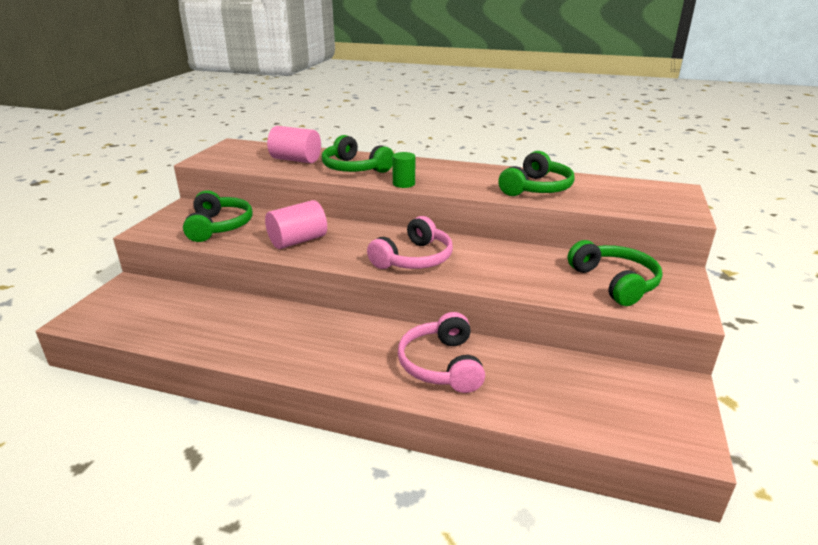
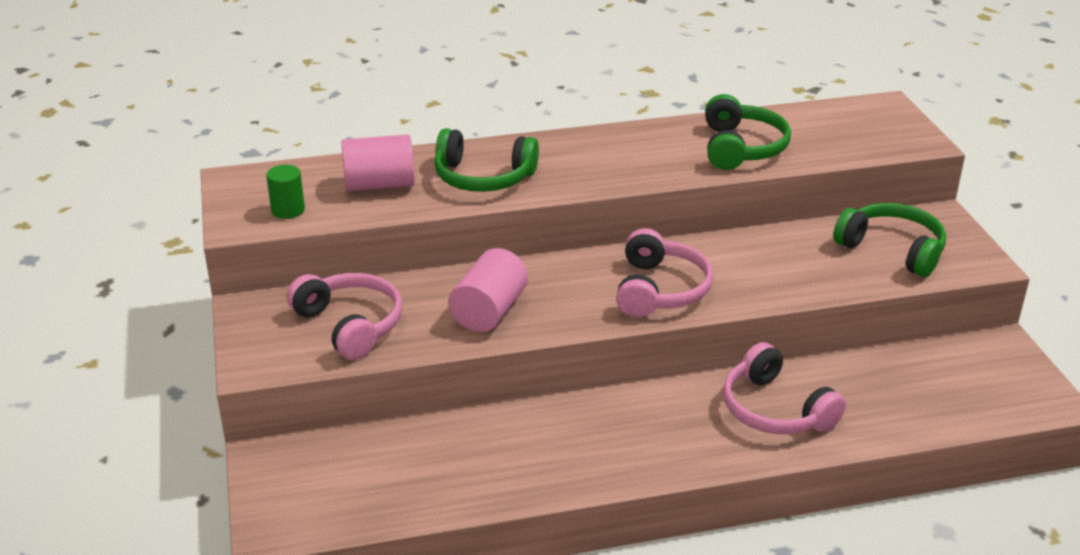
camera: 30 degrees left, 5 degrees up
green headphones [183,190,253,242] -> pink headphones [287,273,403,360]
green cylinder [392,152,415,188] -> green cylinder moved to [266,165,305,219]

